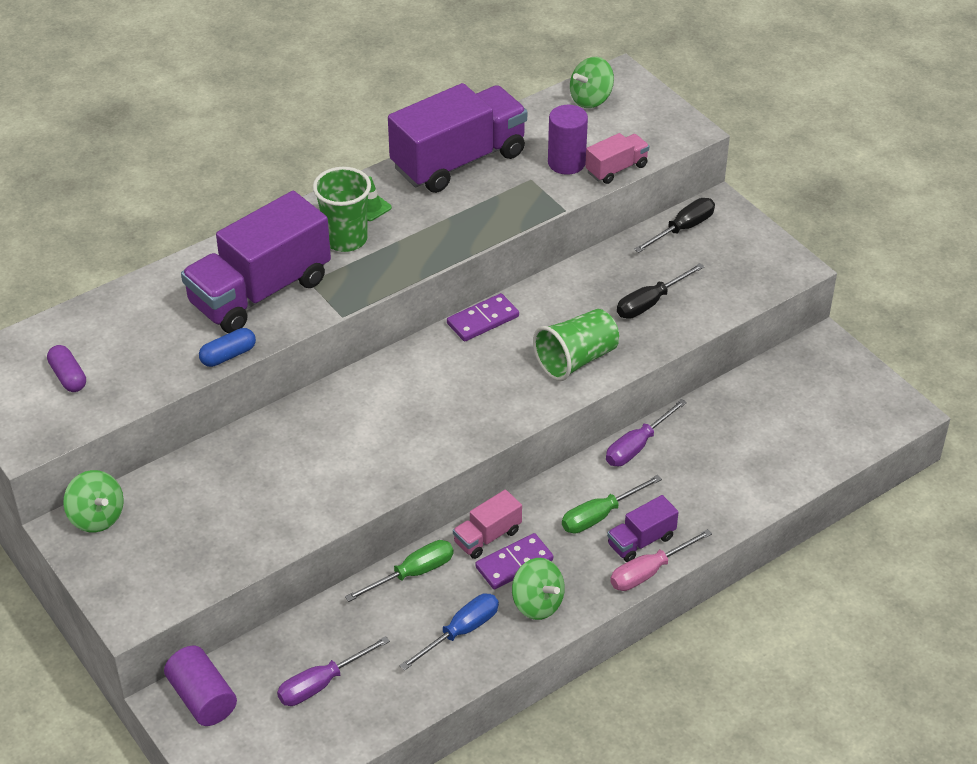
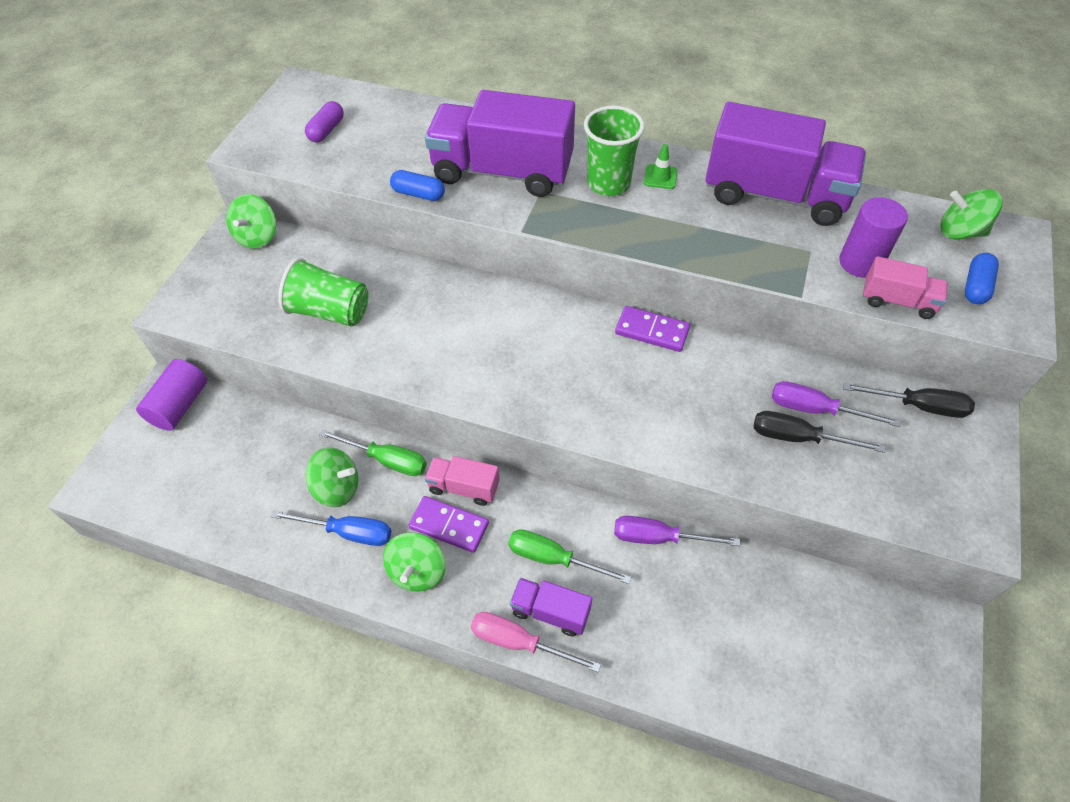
camera: 55 degrees right, 10 degrees up
purple screwdriver [277,636,390,706] -> purple screwdriver moved to [772,381,901,427]
green cup [533,309,619,381] -> green cup moved to [278,257,369,327]
none -> green spinning top [305,447,358,507]
none -> blue capsule [965,253,999,304]

